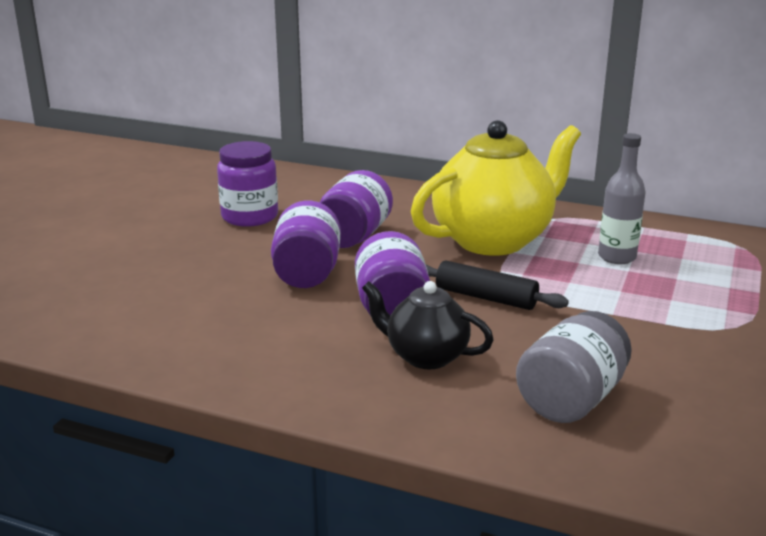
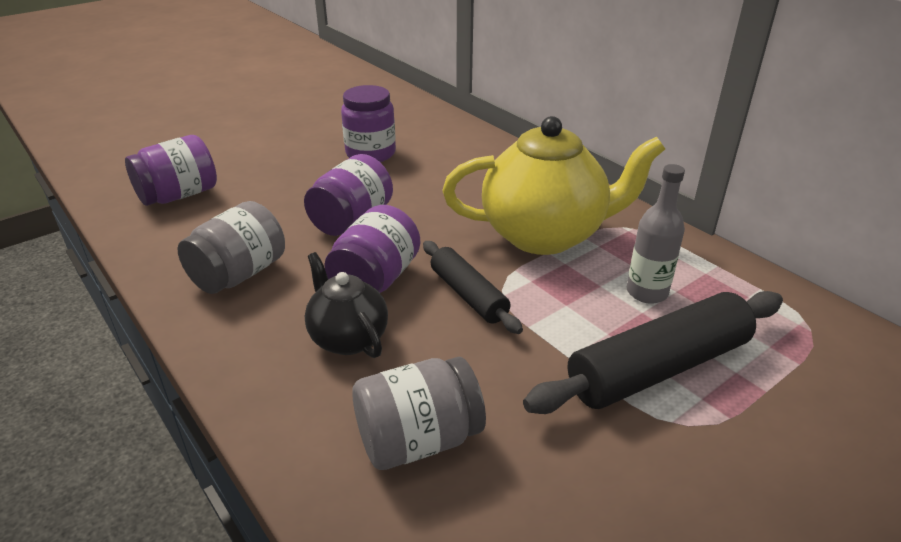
camera: 30 degrees right, 10 degrees up
purple jar [320,170,393,248] -> purple jar moved to [125,135,217,206]
none -> grey jar [177,201,285,294]
none -> black rolling pin [523,291,783,414]

